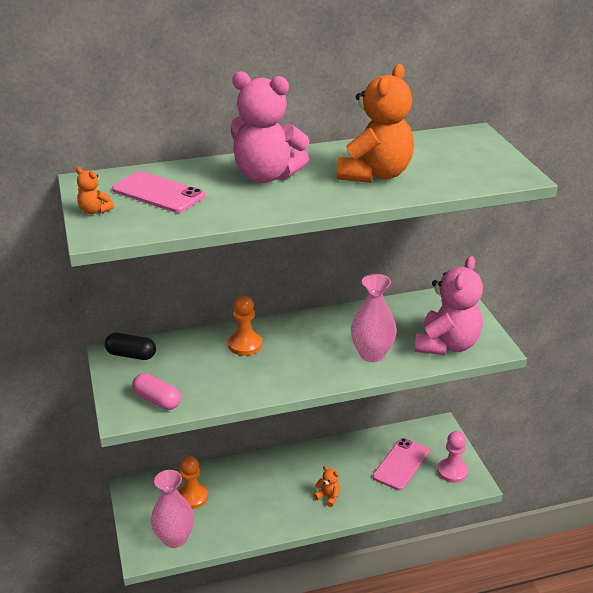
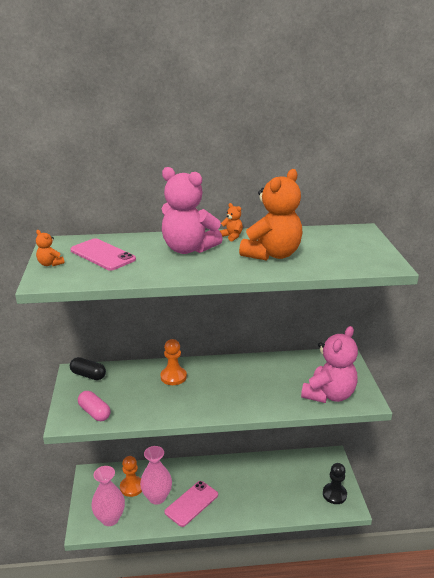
camera: 10 degrees right, 5 degrees down
orange teddy bear [314,466,340,507] -> orange teddy bear moved to [220,203,243,242]
pink vase [351,274,397,362] -> pink vase moved to [140,446,172,505]
pink phone [373,438,429,490] -> pink phone moved to [165,481,218,527]
pink pawn [437,431,468,483] -> black pawn [323,463,347,504]

